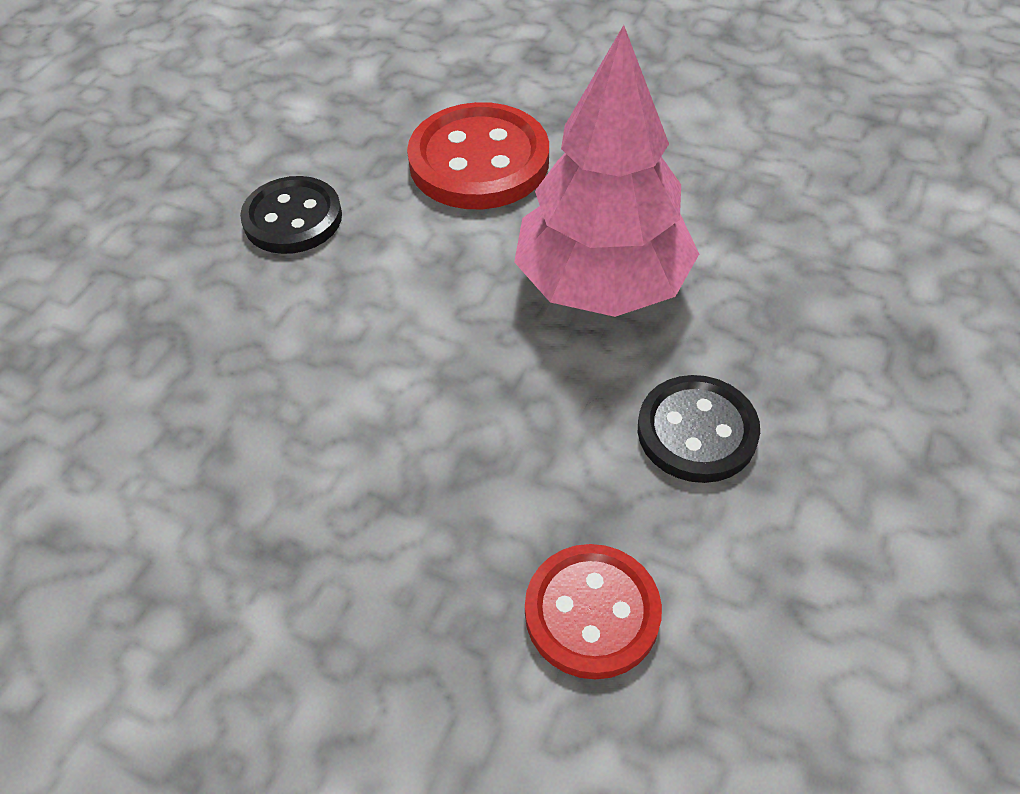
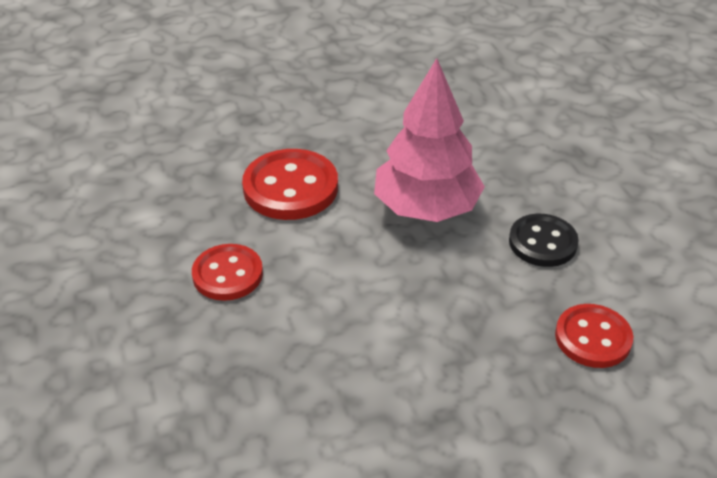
camera: 45 degrees left, 10 degrees down
black button [240,176,342,254] -> red button [192,244,263,301]

